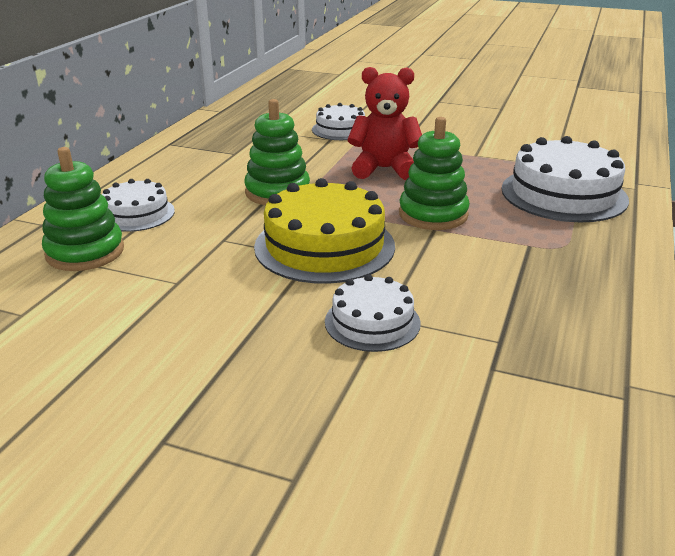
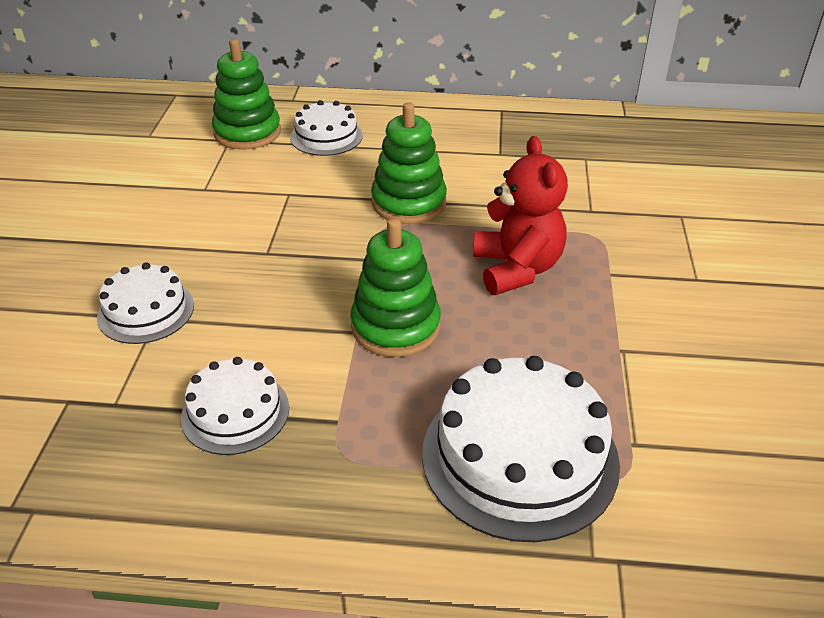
camera: 75 degrees right, 10 degrees up
yellow cake [254,178,395,284] -> none
white cake [312,103,365,140] -> white cake moved to [181,357,289,455]

